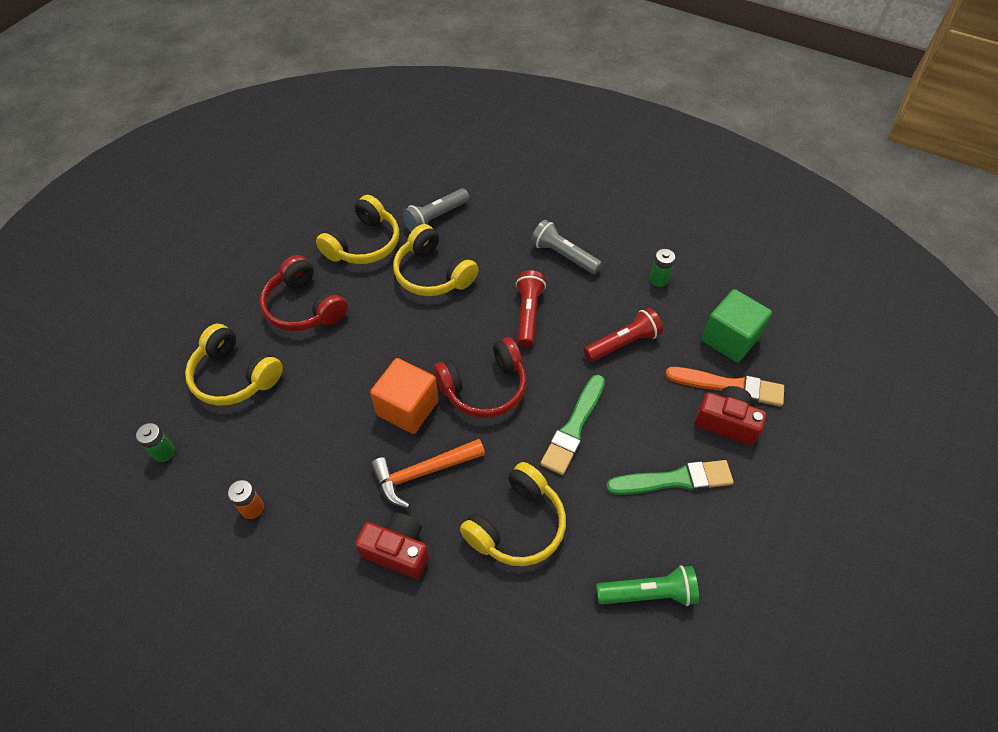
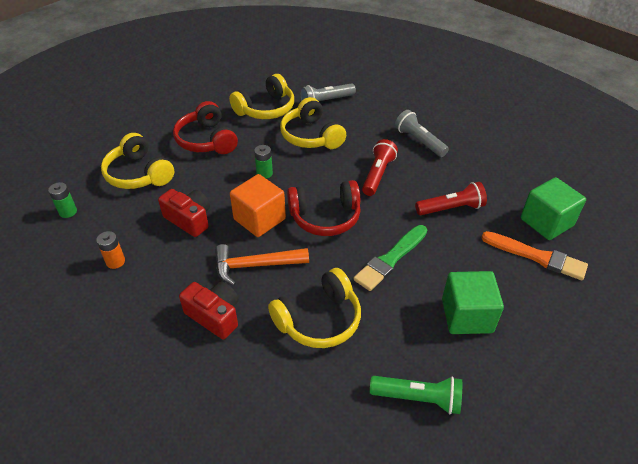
camera: 15 degrees right, 10 degrees down
green brush [606,460,734,495] -> green cube [442,271,504,334]
green battery [650,249,675,287] -> green battery moved to [254,145,273,179]
red camera [695,386,766,445] -> red camera moved to [158,189,210,237]

